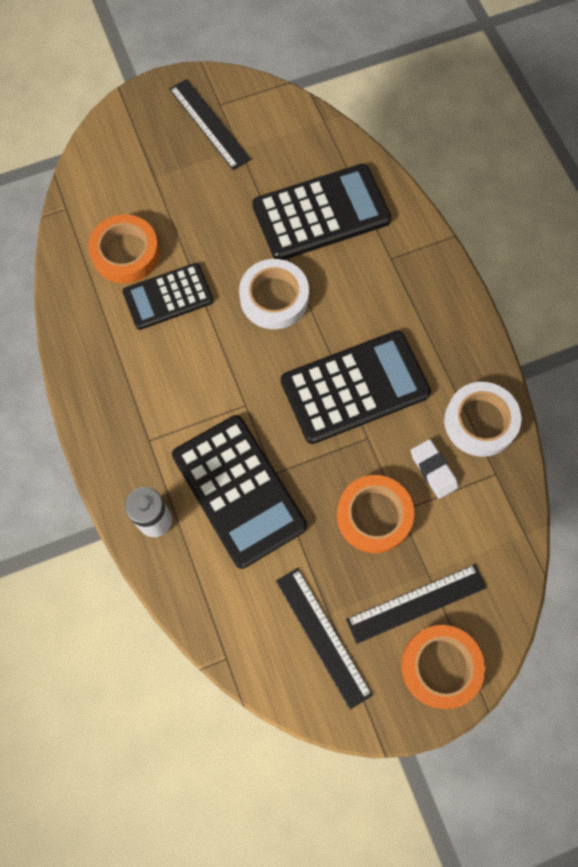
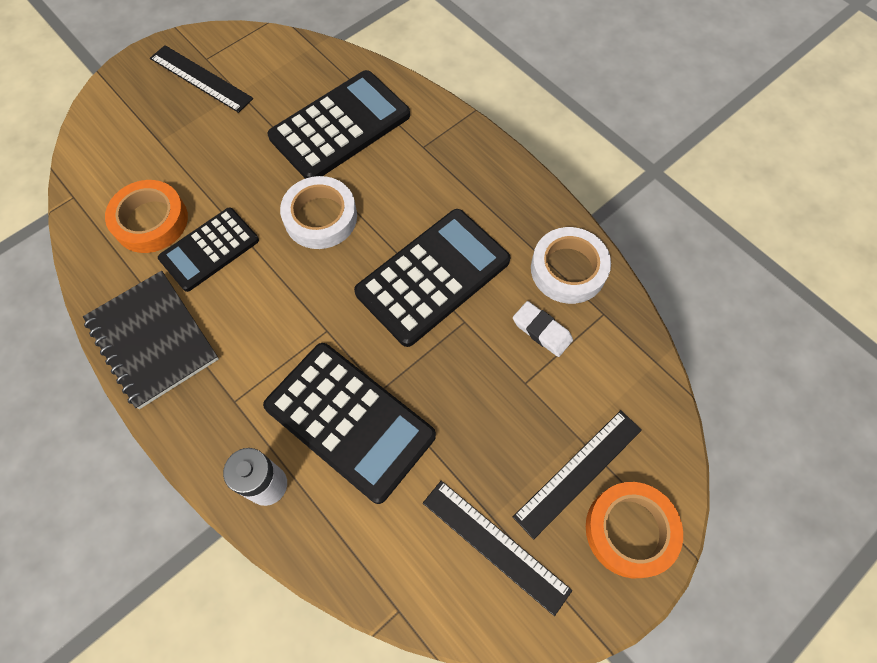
camera: 20 degrees left, 5 degrees down
orange tape [337,475,414,553] -> none
none -> black notebook [83,271,219,409]

